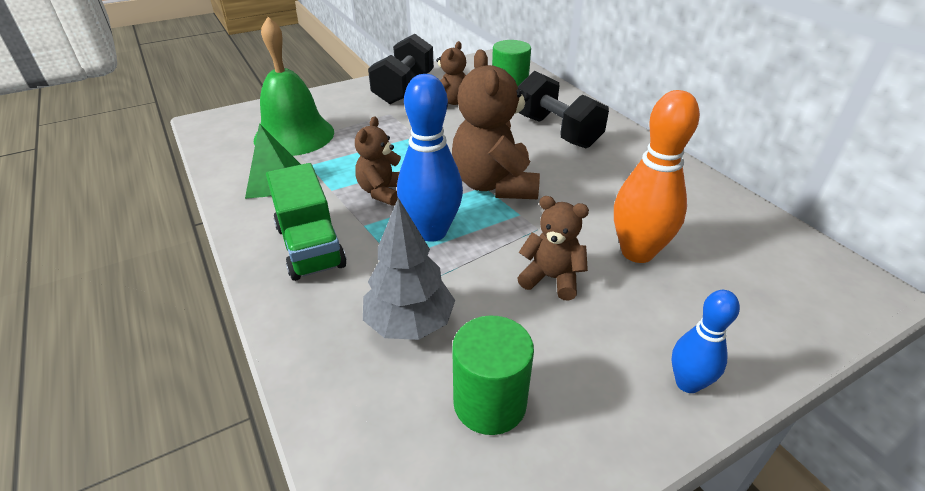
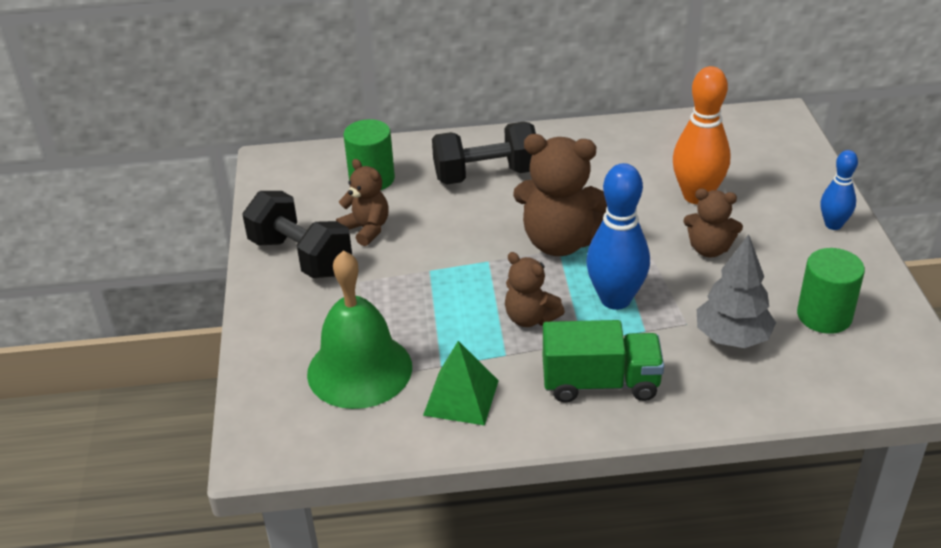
camera: 65 degrees left, 0 degrees up
brown teddy bear [517,196,589,301] -> brown teddy bear turned 120 degrees counterclockwise [683,189,743,258]

